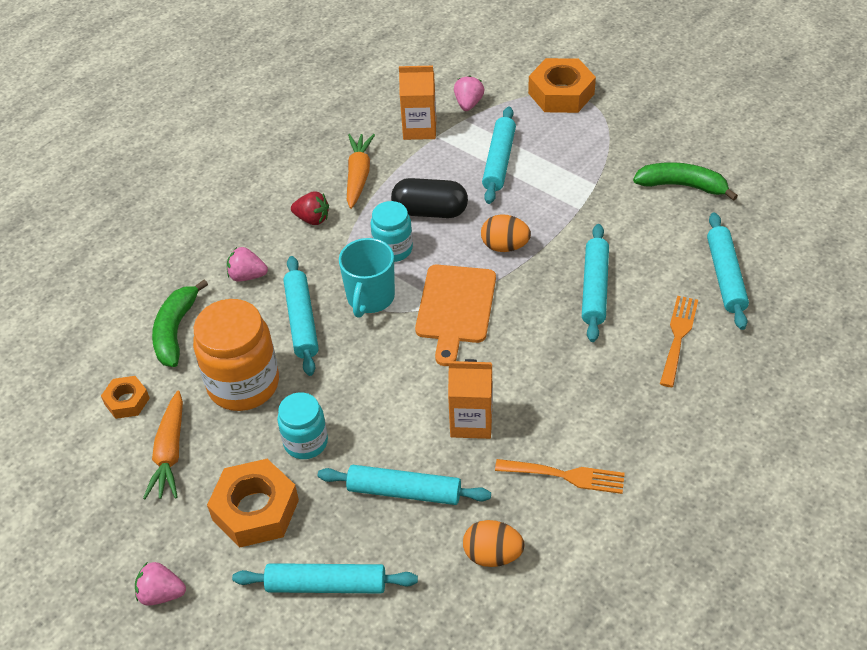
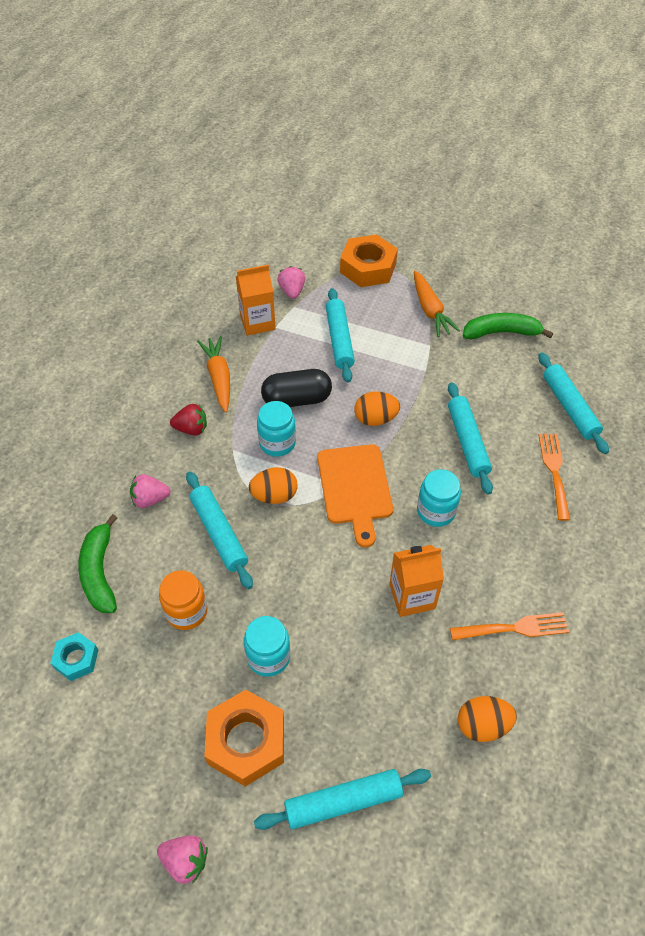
camera: 20 degrees left, 5 degrees up
orange nut [101,376,150,419] -> turquoise nut [51,632,98,681]
pink strawberry [135,562,186,606] -> pink strawberry turned 150 degrees counterclockwise [157,835,208,884]
orange carrot [143,390,183,499] -> orange carrot moved to [414,271,460,337]
orange jar [193,299,279,411] -> orange jar [159,570,208,630], size x0.59
turquoise rolling pin [318,465,491,505] -> none
turquoise mug [339,238,395,318] -> orange egg [249,467,298,504]
none -> turquoise jar [417,469,461,527]

